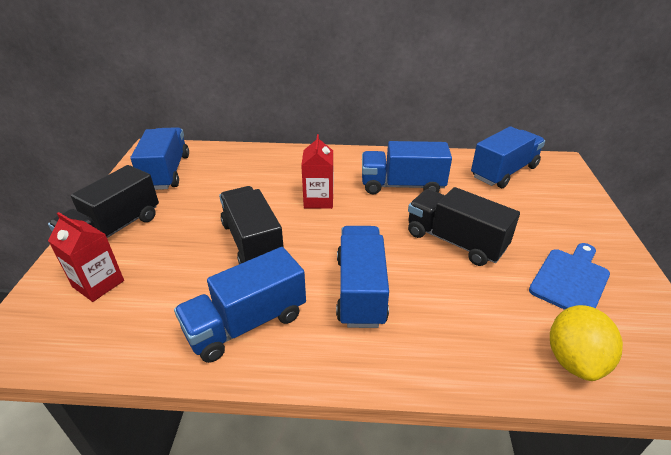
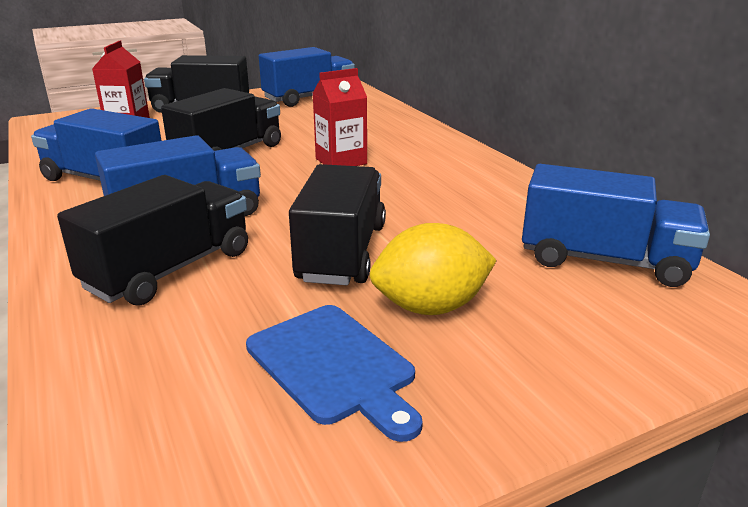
camera: 60 degrees right, 10 degrees down
blue truck [362,141,452,194] -> none
blue cutting board [529,243,610,310] -> blue cutting board turned 45 degrees clockwise [246,305,423,442]
yellow lemon [550,305,623,381] -> yellow lemon moved to [370,223,497,315]
none -> black truck [57,175,248,306]

